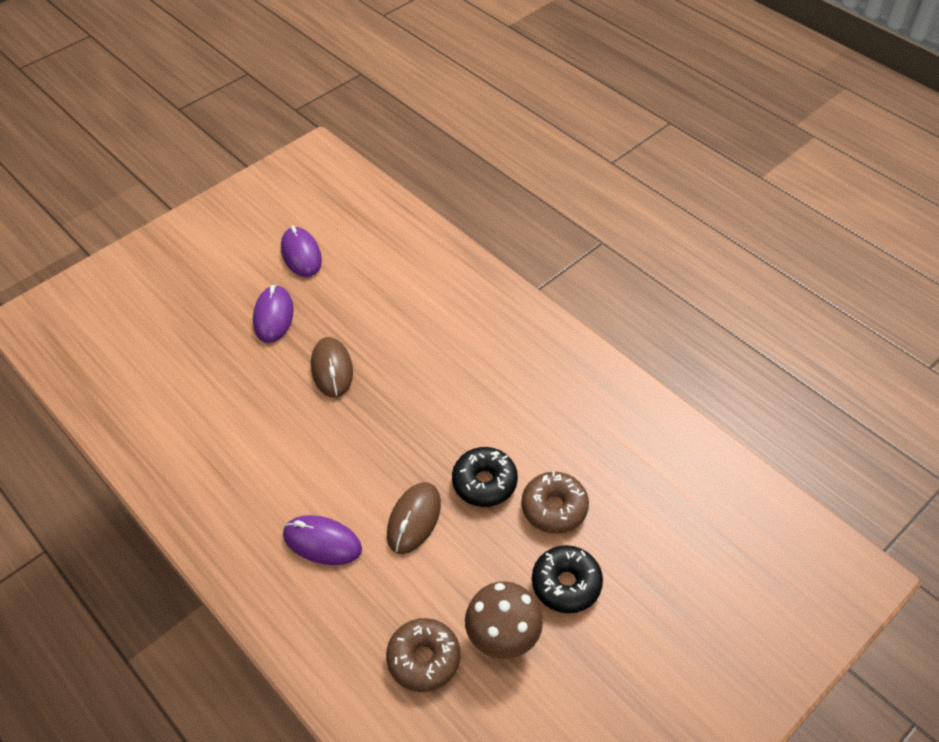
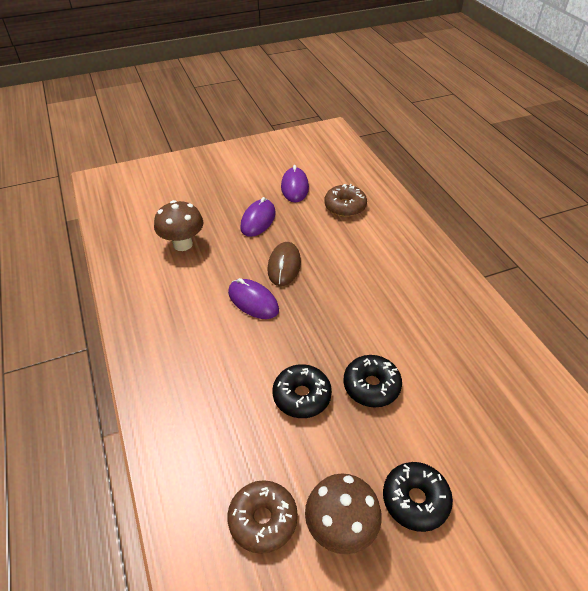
camera: 20 degrees right, 5 degrees down
purple mouse [283,515,362,565] -> purple mouse moved to [228,278,279,319]
brown mouse [387,482,441,554] -> black donut [273,364,332,418]
brown donut [521,471,589,534] -> brown donut moved to [324,184,367,217]
none -> brown mushroom [154,200,203,251]

